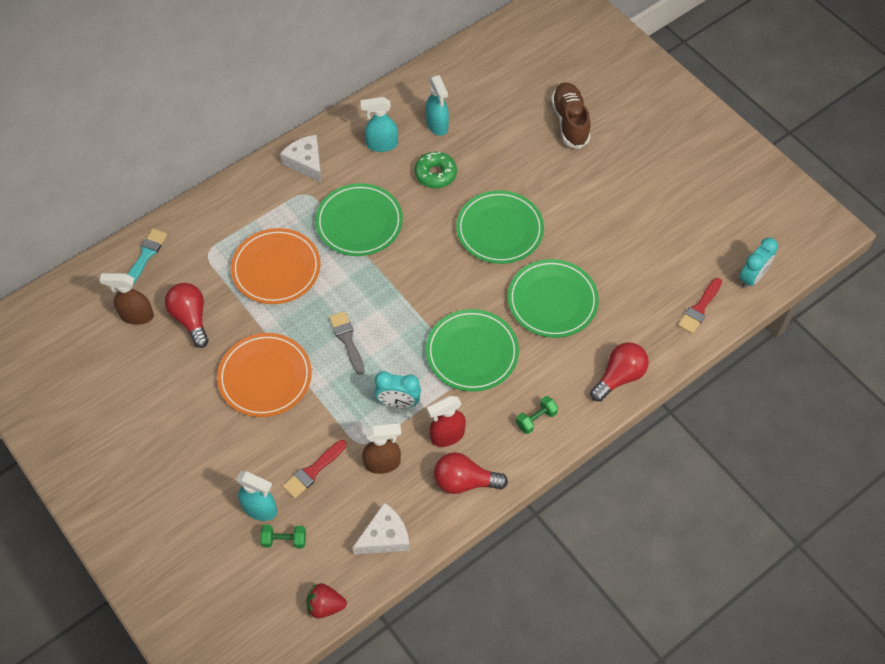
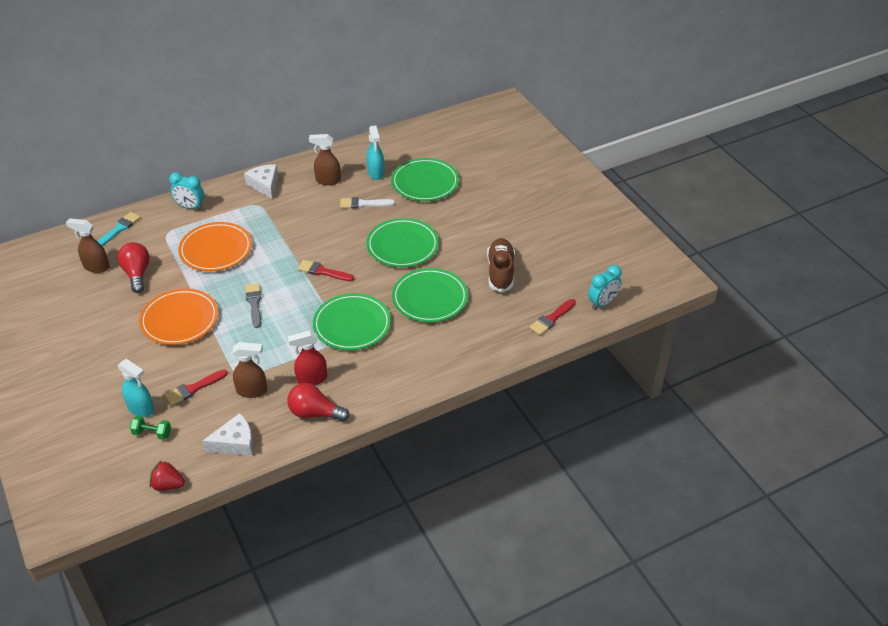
camera: 10 degrees right, 15 degrees down
green plate [315,183,403,256] -> green plate moved to [391,158,459,201]
turquoise spray bottle [360,97,398,152] -> brown spray bottle [309,134,341,185]
turquoise clock [375,371,421,408] -> turquoise clock moved to [169,172,204,210]
green donut [414,152,457,188] -> white brush [340,197,395,209]
green dumbbell [516,396,558,434] -> none
brown shoe [551,82,591,149] -> brown shoe moved to [487,238,515,292]
red light bulb [590,342,649,402] -> none
none -> red brush [298,260,354,281]

